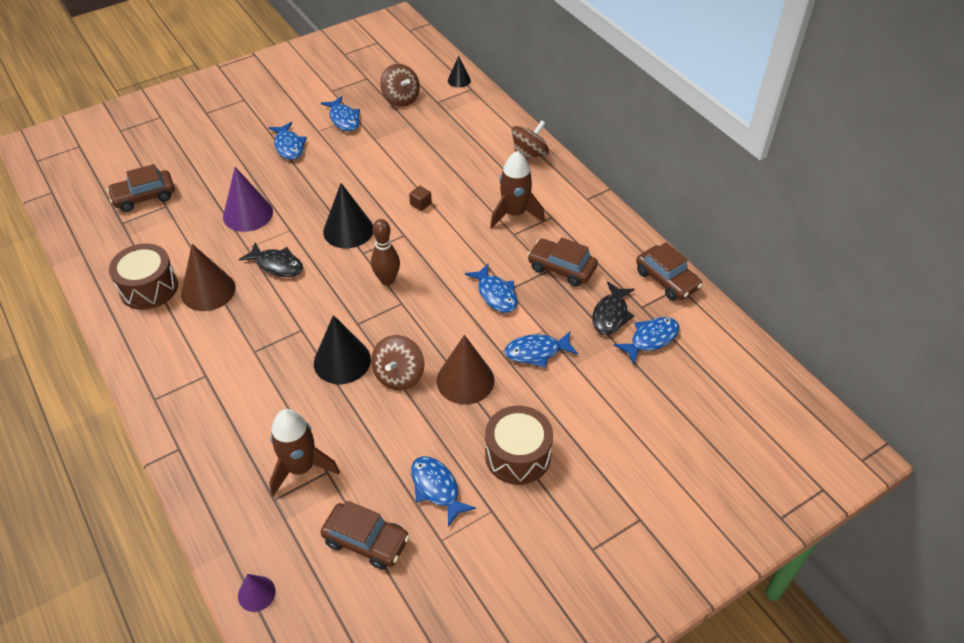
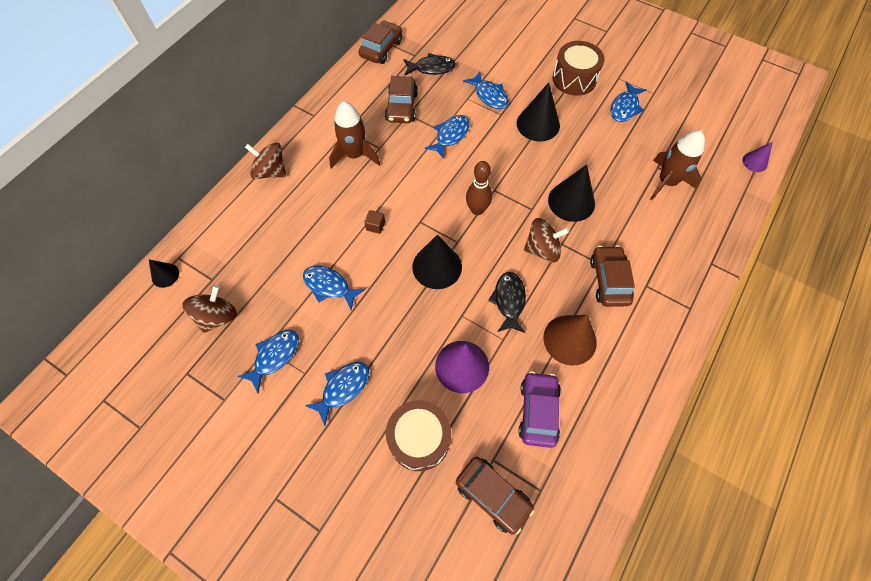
camera: 115 degrees left, 15 degrees up
brown drum [109,243,178,310] -> brown drum moved to [386,400,451,471]
brown car [320,501,410,570] -> brown car moved to [590,245,635,307]
brown spinning top [371,335,424,390] -> brown spinning top moved to [524,218,569,262]
brown cone [437,335,494,404] -> black cone [517,82,560,141]
blue fish [614,317,680,364] -> blue fish moved to [303,266,366,310]
none -> purple car [518,371,561,448]

